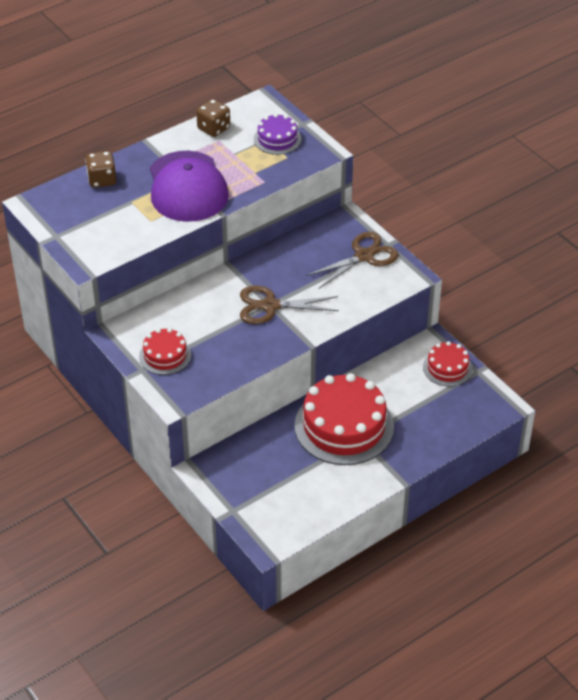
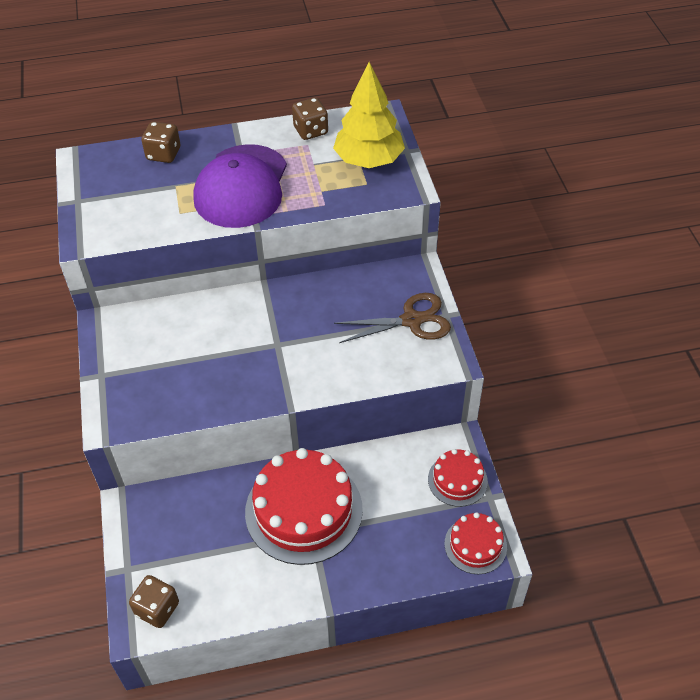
camera: 25 degrees right, 5 degrees up
red cake [139,328,191,375] -> red cake moved to [444,512,507,574]
brown scissors [240,285,339,324] -> none
purple cake [254,113,301,155] -> yellow tree [333,62,405,168]
none -> brown dice [129,575,179,628]

